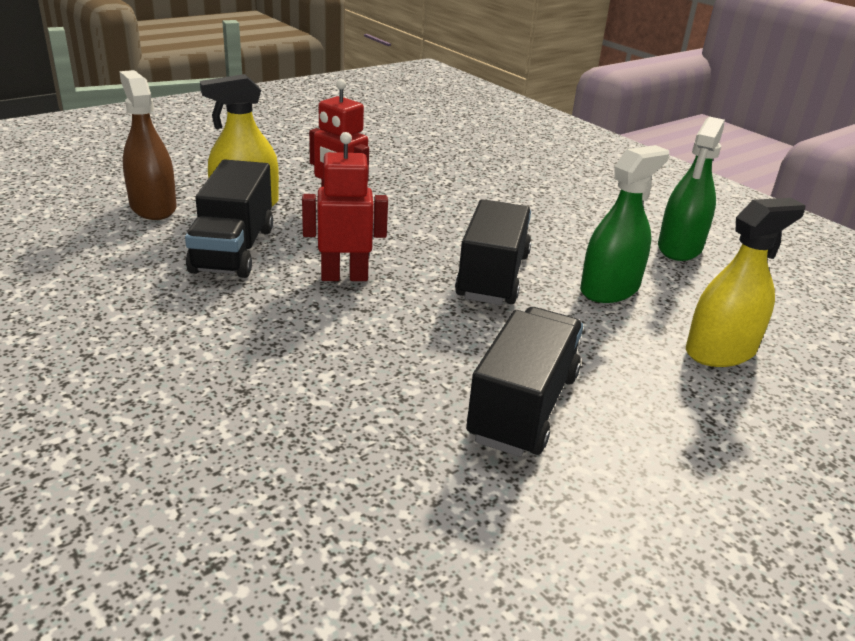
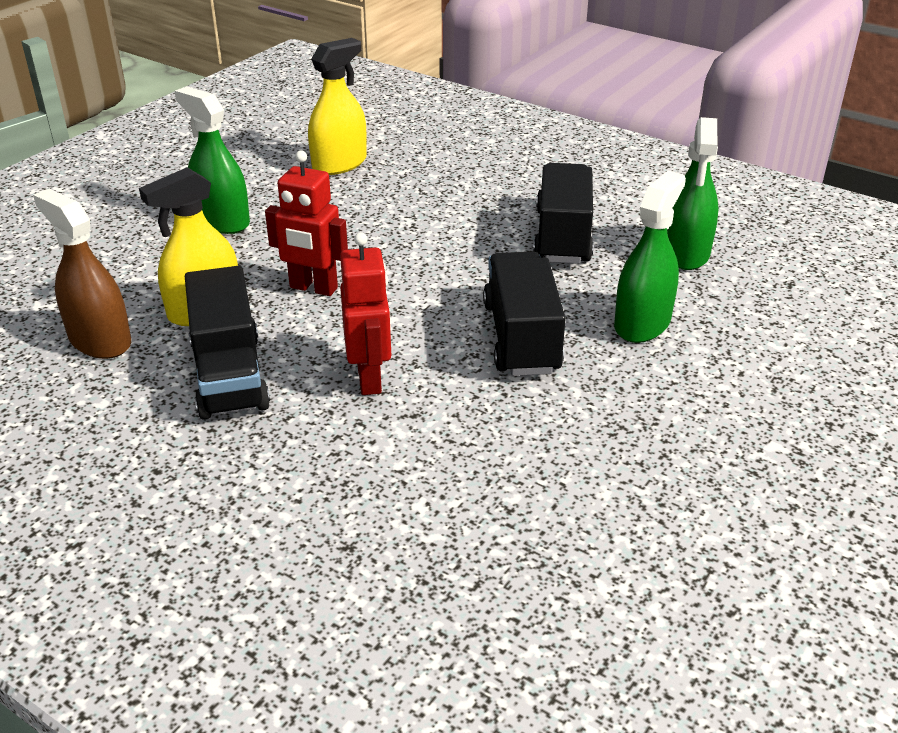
camera: 15 degrees left, 5 degrees up
red robot [302,132,388,281] -> red robot turned 105 degrees clockwise [340,232,391,395]
black truck [466,307,583,457] -> black truck moved to [533,163,594,264]
yellow spray bottle [686,198,806,367] -> yellow spray bottle moved to [308,38,367,175]
none -> green spray bottle [175,86,250,234]

